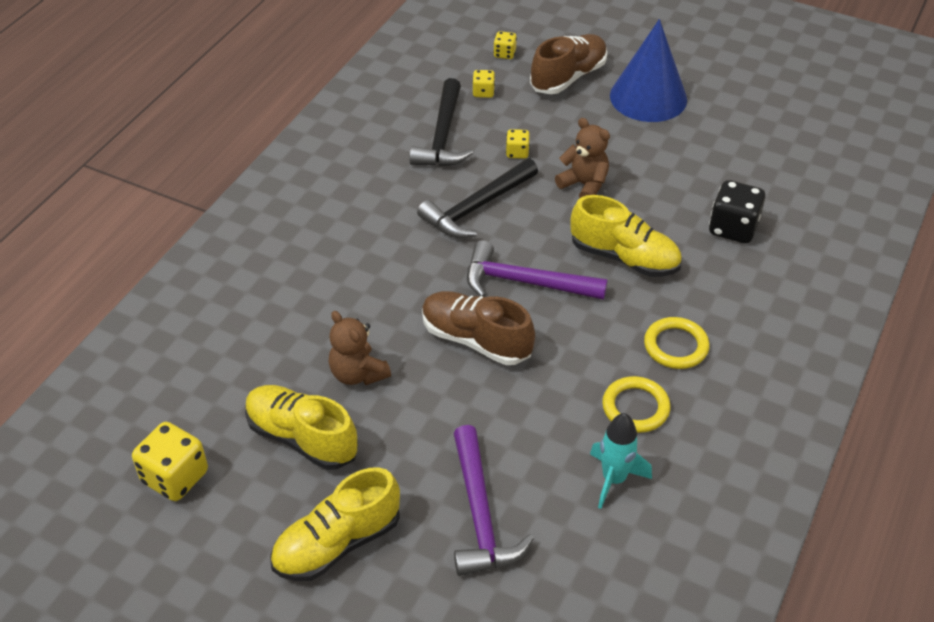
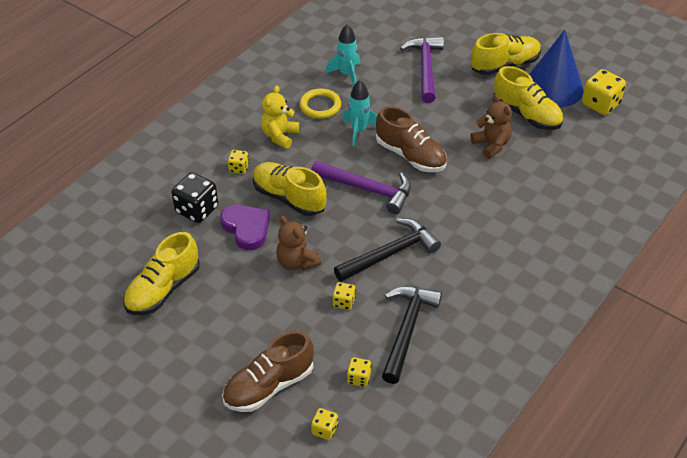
camera: 170 degrees left, 0 degrees up
blue cone [610,19,687,122] -> blue cone moved to [529,30,584,107]
yellow ring [644,317,710,369] -> yellow teddy bear [261,86,299,149]
none -> yellow shoe [123,232,200,315]
none -> purple heart [220,205,270,250]
none -> yellow dice [228,150,249,174]
none -> turquoise rocket [342,80,377,146]

